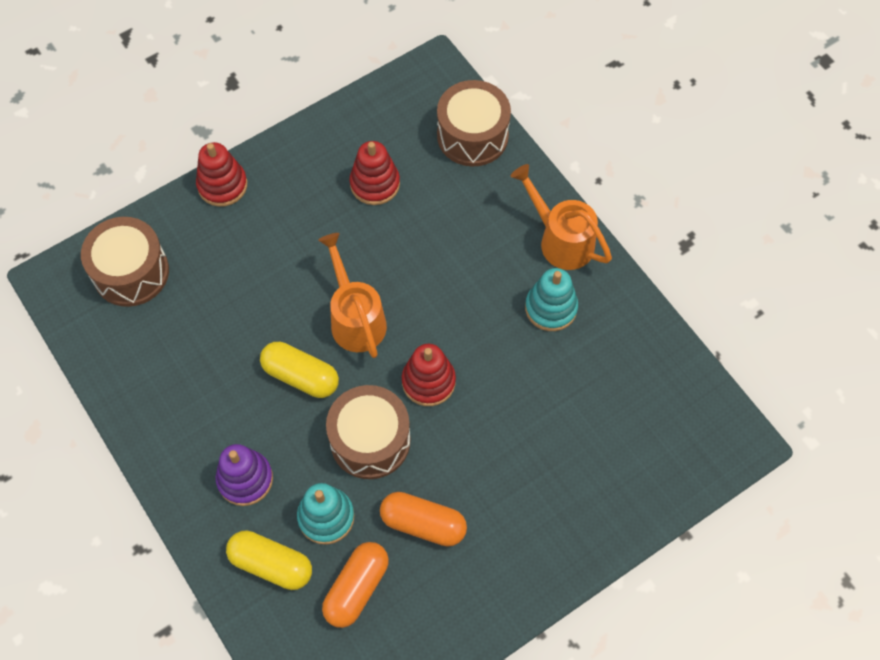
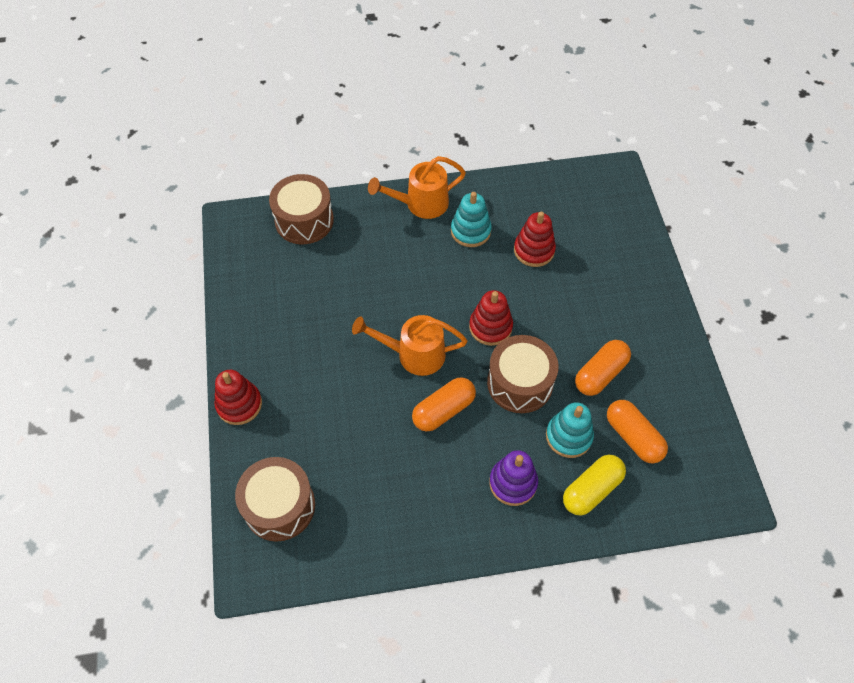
camera: 65 degrees left, 5 degrees down
yellow capsule [260,342,339,398] -> orange capsule [412,377,476,431]
red stacking toy [350,141,400,205] -> red stacking toy moved to [514,212,556,267]

